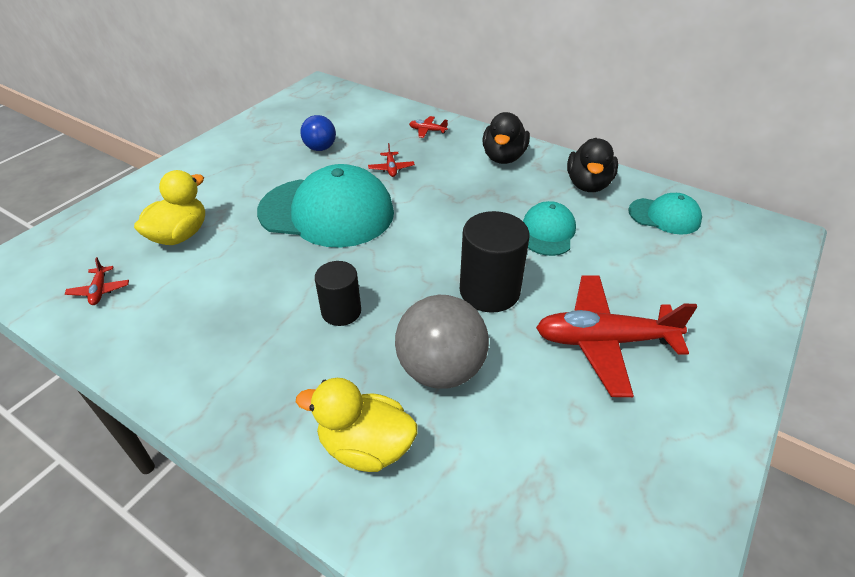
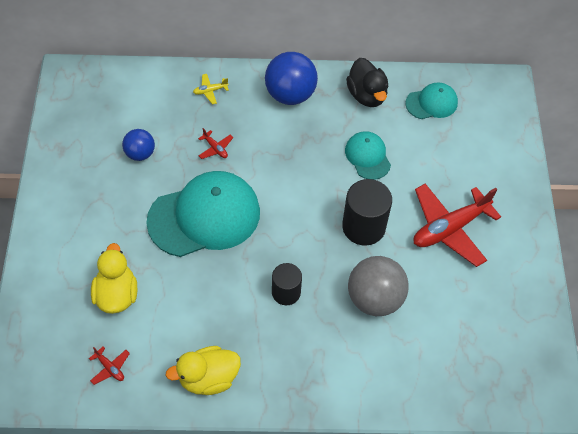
camera: 35 degrees left, 15 degrees up
yellow duck [296,378,418,472] -> yellow duck moved to [165,346,241,395]
red plane [409,116,448,138] -> yellow plane [193,74,229,104]
black duck [482,112,530,164] -> blue ball [265,52,318,105]

